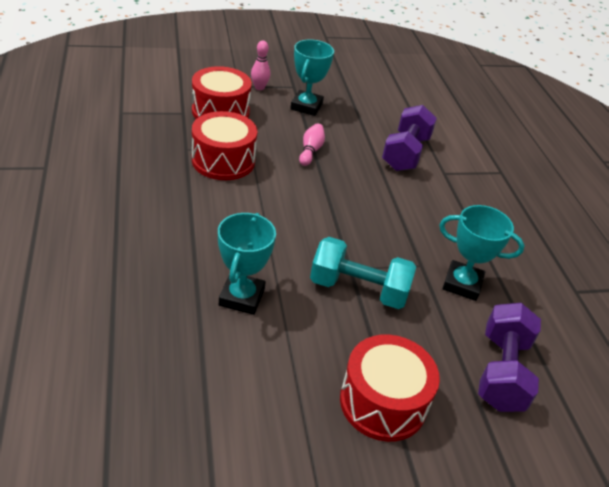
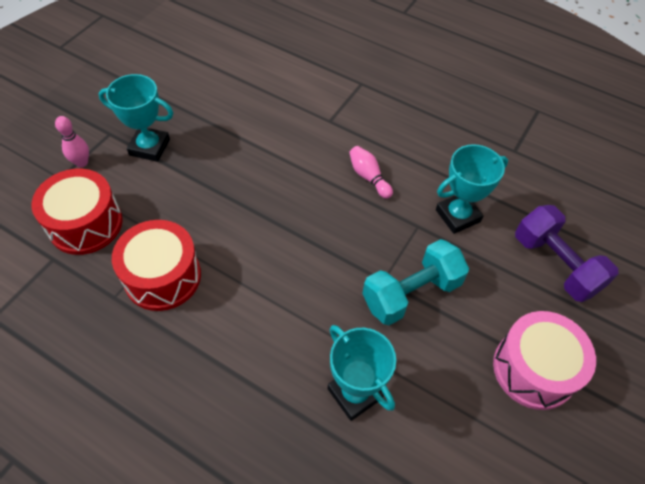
camera: 45 degrees left, 15 degrees up
turquoise trophy [290,40,334,116] -> turquoise trophy turned 45 degrees counterclockwise [99,74,173,162]
pink bowling pin [299,123,325,166] -> pink bowling pin moved to [349,146,393,199]
red drum [340,335,440,442] -> pink drum [493,311,596,410]
purple dumbbell [382,105,437,171] -> none

